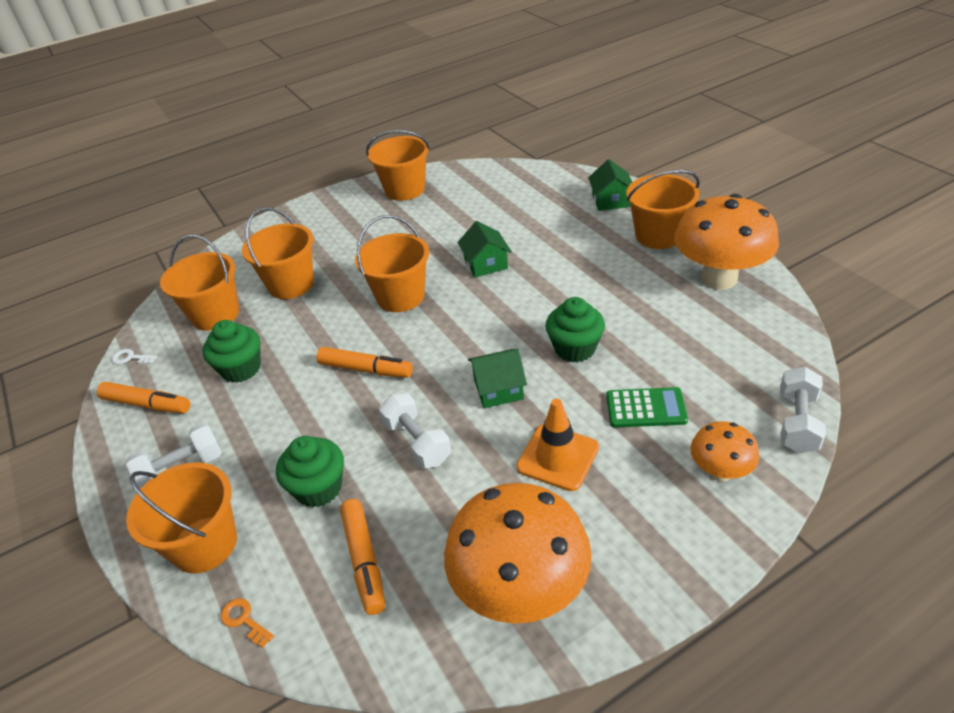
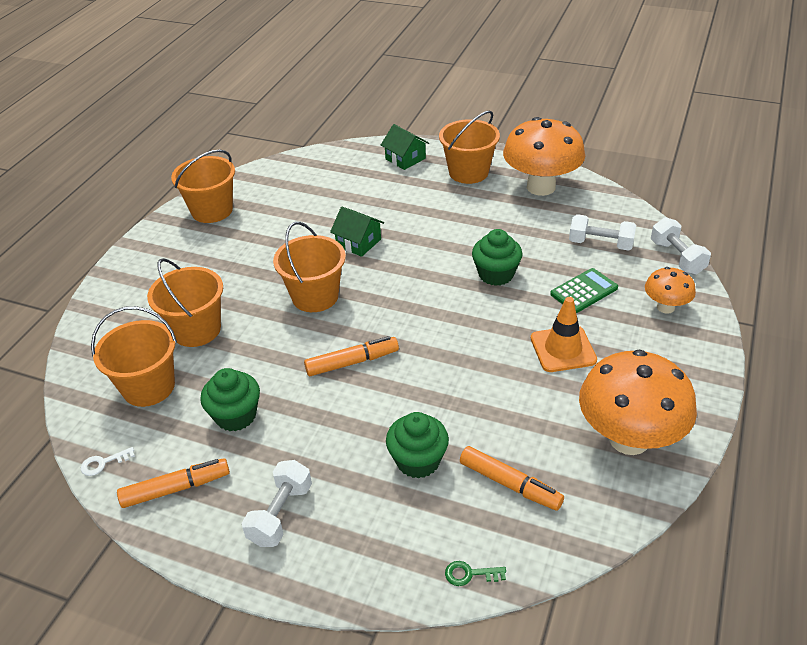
camera: 40 degrees left, 0 degrees up
orange bucket [126,462,237,573] -> none
orange key [221,598,274,648] -> green key [445,561,506,586]
white dumbbell [379,393,451,468] -> white dumbbell moved to [569,214,636,251]
green house [468,349,527,408] -> none

